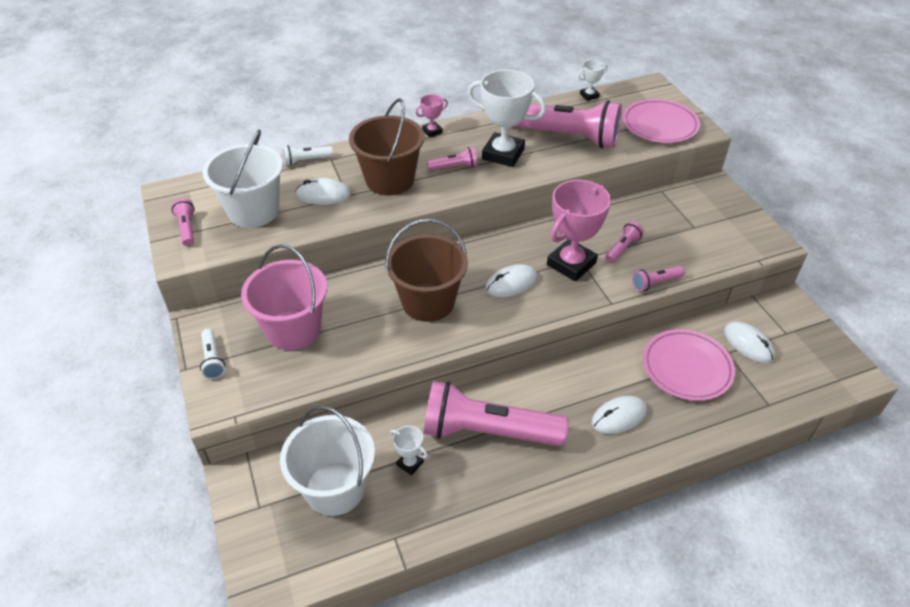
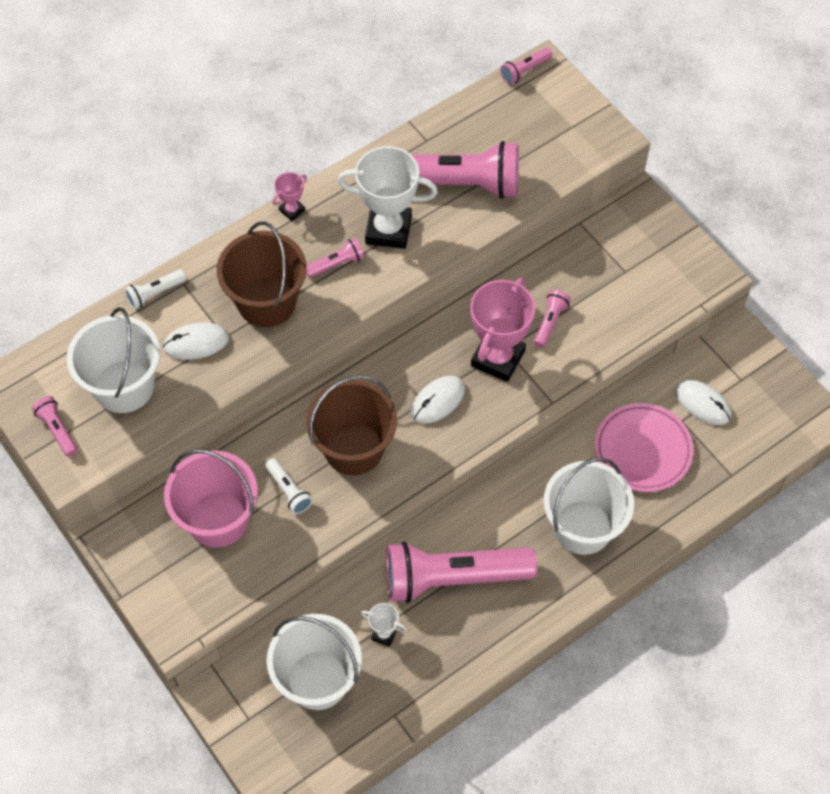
camera: 15 degrees left, 15 degrees up
white flashlight [200,329,225,379] -> white flashlight moved to [265,458,313,514]
white trophy [578,60,608,101] -> none
white mouse [592,396,647,434] -> white bucket [543,457,634,555]
pink plate [622,99,700,143] -> none
pink flashlight [632,266,685,291] -> pink flashlight moved to [500,47,553,85]

